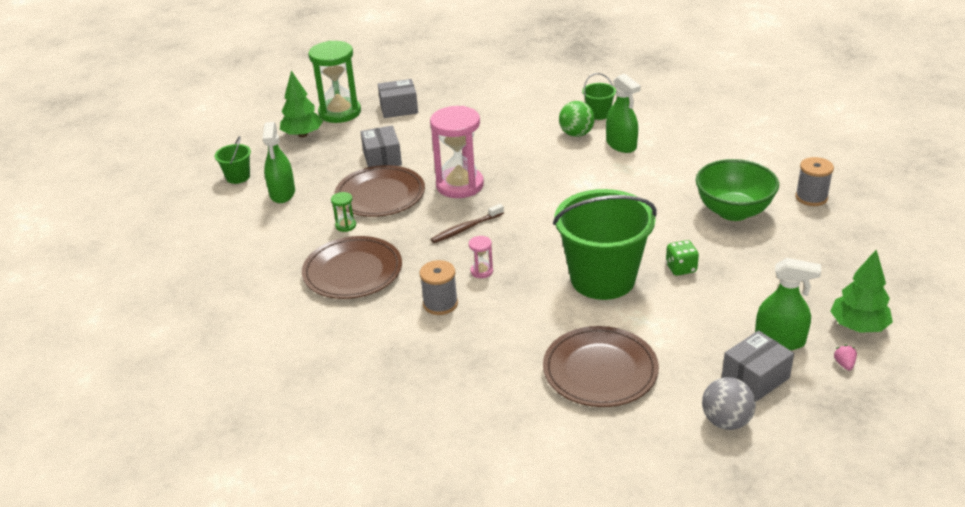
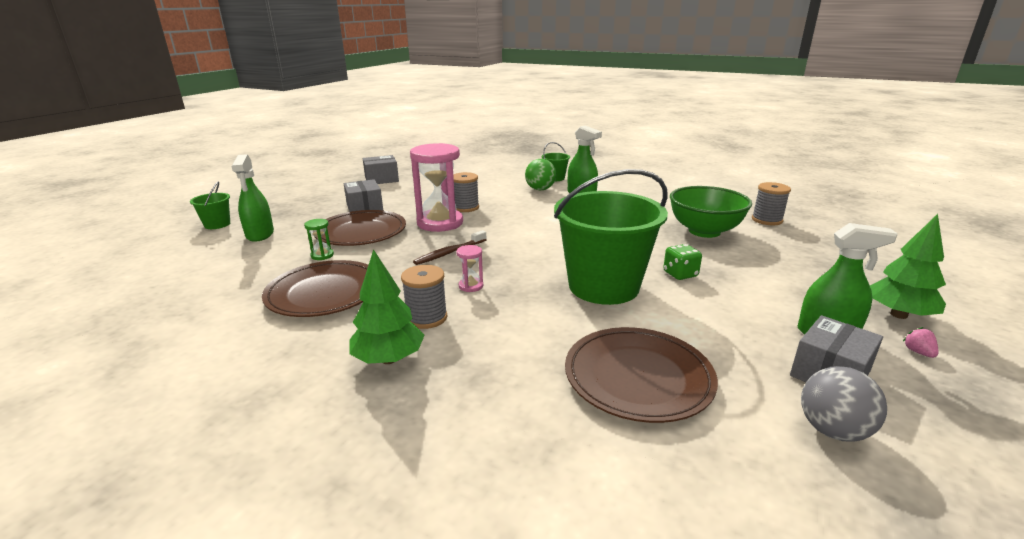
camera: 10 degrees left, 10 degrees down
green tree [280,71,323,138] -> green tree moved to [349,249,425,364]
green hourglass [309,41,361,123] -> none
none -> grey spool [453,172,479,212]

